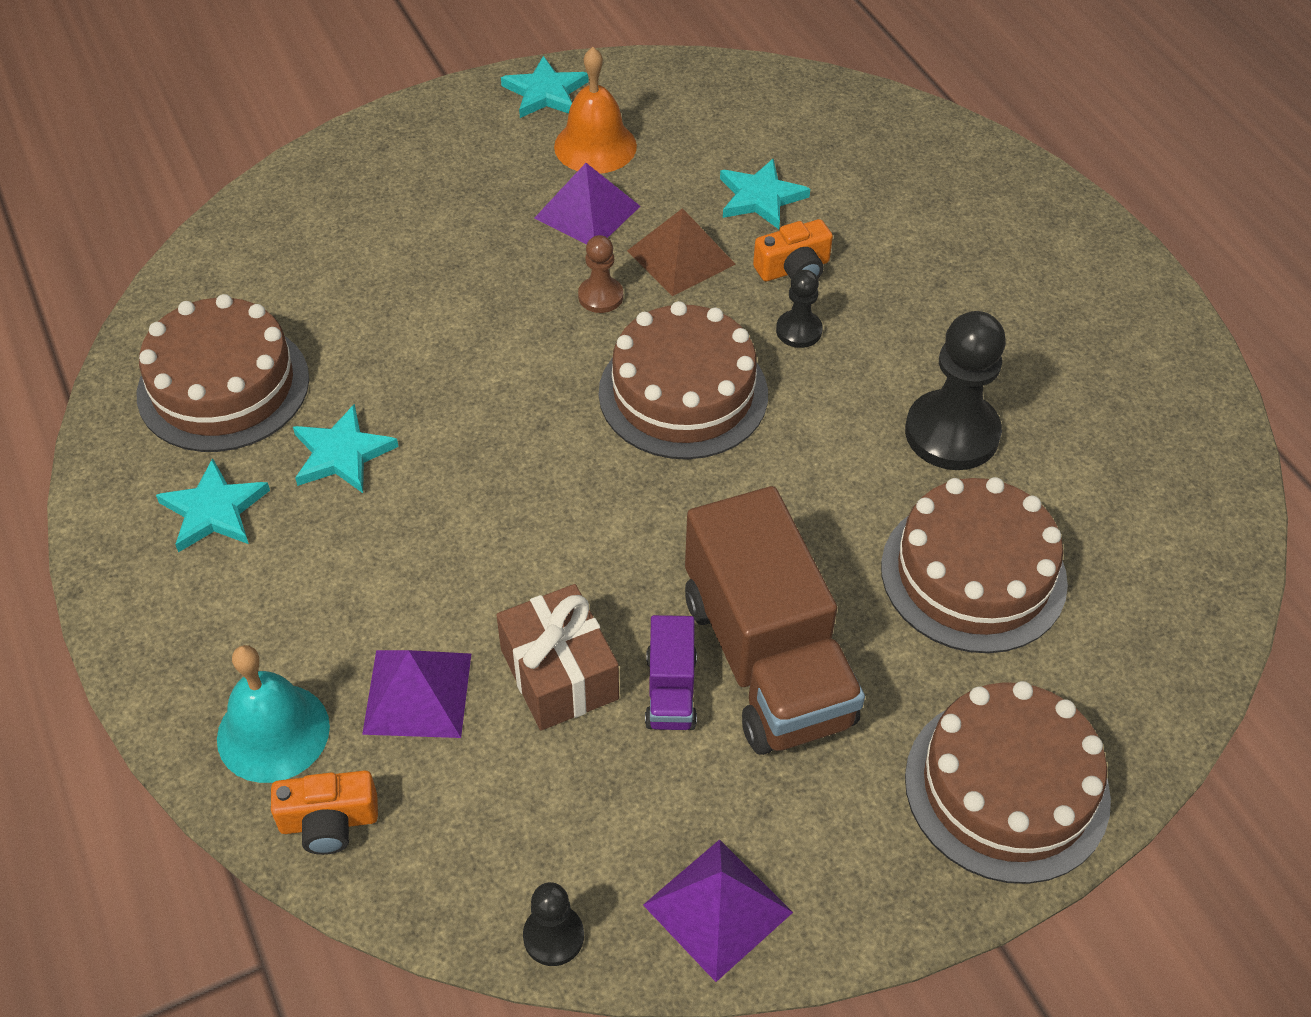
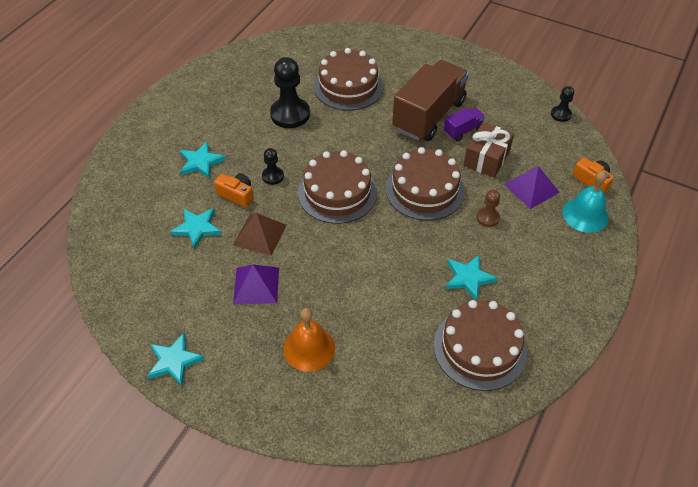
camera: 125 degrees left, 0 degrees up
turquoise star [156,458,270,553] -> turquoise star moved to [180,142,226,179]
orange bell [554,47,637,174] -> orange bell moved to [283,308,335,372]
brown pawn [578,235,623,313] -> brown pawn moved to [477,190,500,227]
purple pyramid [643,839,793,982] -> none
brown cake [905,681,1111,884] -> brown cake moved to [386,147,465,221]

